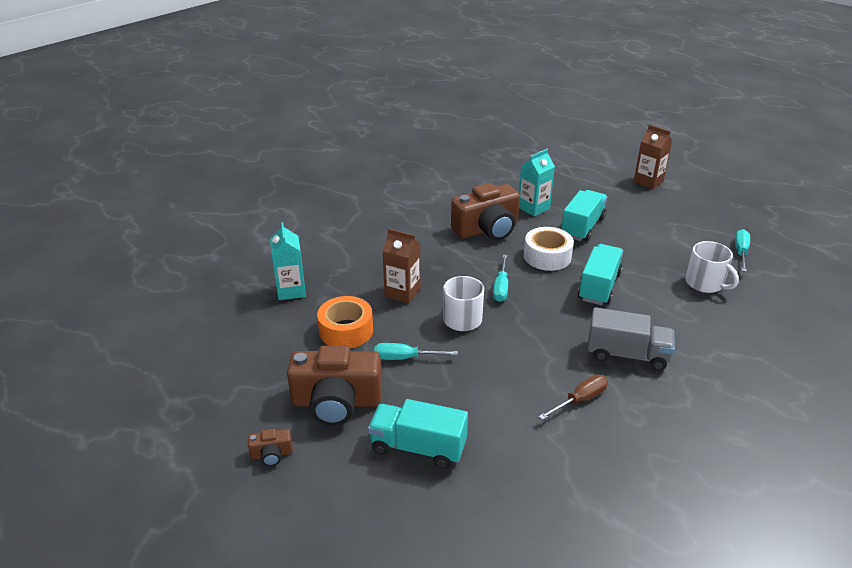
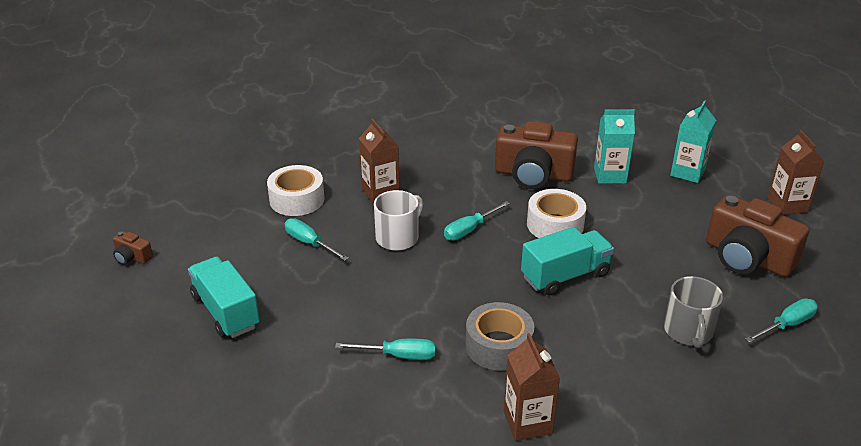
camera: 40 degrees right, 0 degrees up
turquoise carton [270,223,306,300] -> turquoise carton moved to [670,100,716,183]
brown camera [287,346,382,426] -> brown camera moved to [706,195,809,277]
orange tape [317,296,373,348] -> white tape [267,165,325,216]
brown screwdriver [539,374,608,420] -> turquoise screwdriver [335,339,436,360]
turquoise truck [561,190,607,241] -> none
grey truck [587,307,675,371] -> grey tape [465,302,534,371]
white mug [685,241,739,293] -> grey mug [664,276,723,348]
none -> brown carton [504,333,560,441]

